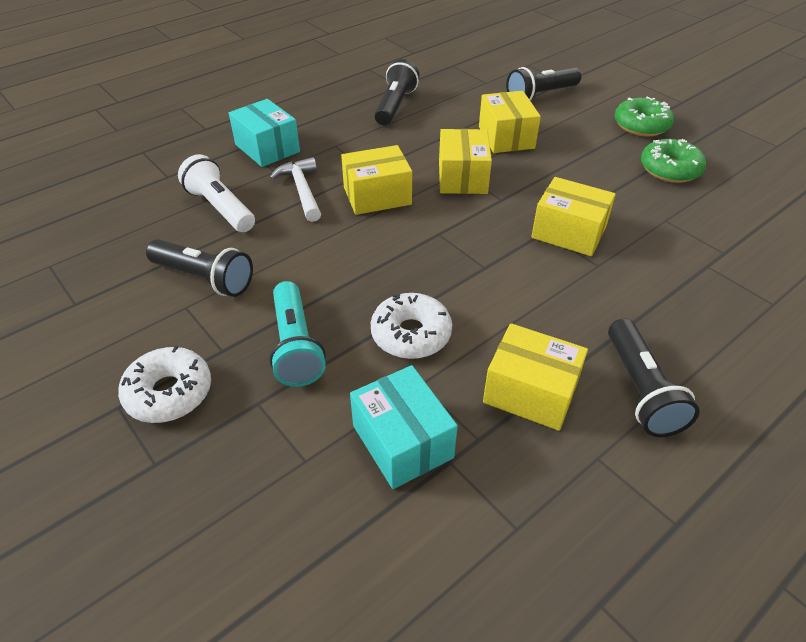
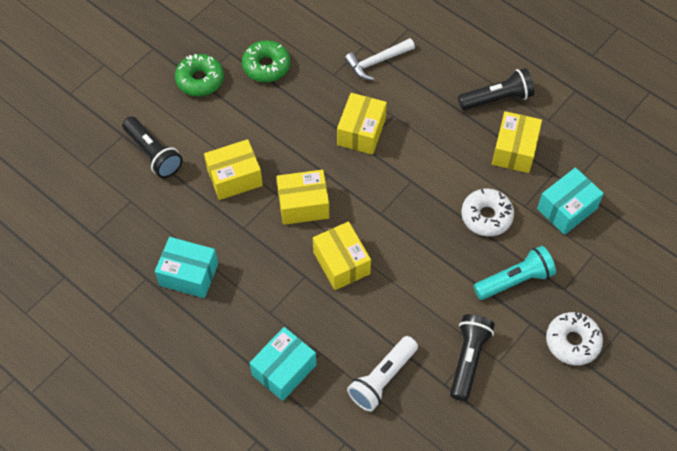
camera: 100 degrees left, 15 degrees up
white hammer [269,157,321,222] -> white hammer moved to [345,38,415,81]
black flashlight [374,59,420,126] -> turquoise box [155,237,218,298]

